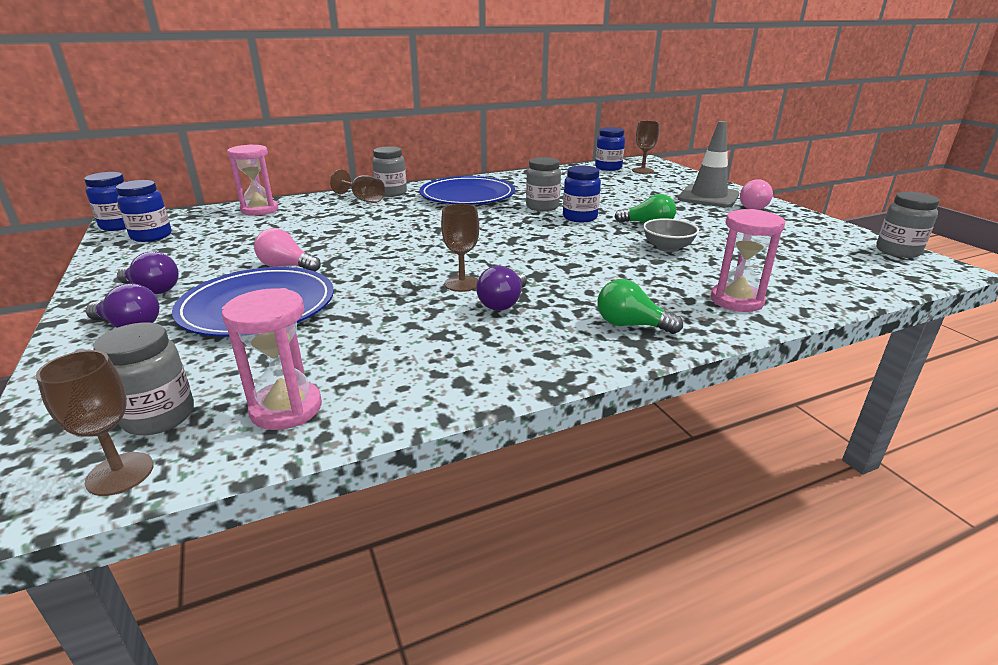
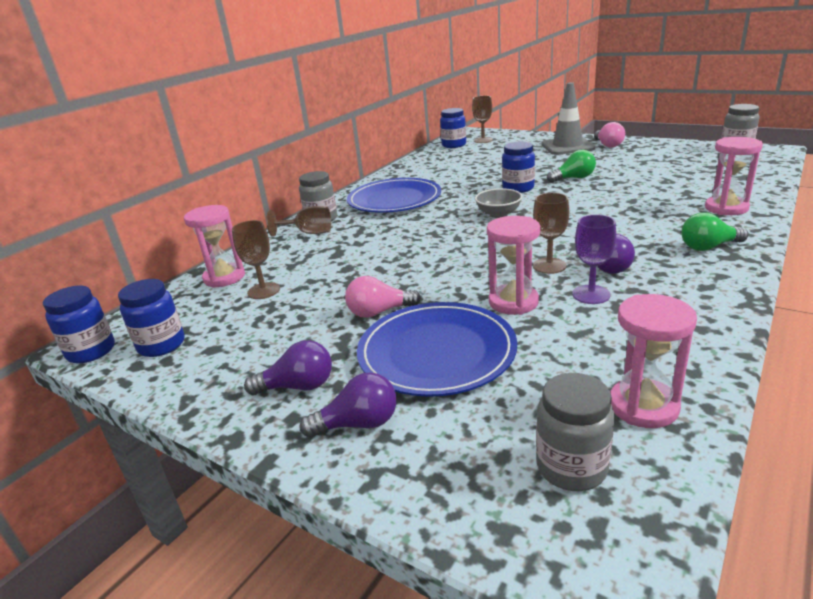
camera: 30 degrees left, 0 degrees up
brown goblet [36,350,154,496] -> brown goblet moved to [232,220,280,299]
grey jar [526,157,561,211] -> none
grey bowl [643,218,699,252] -> grey bowl moved to [475,188,522,218]
none -> pink hourglass [487,216,540,315]
none -> purple goblet [572,215,616,304]

